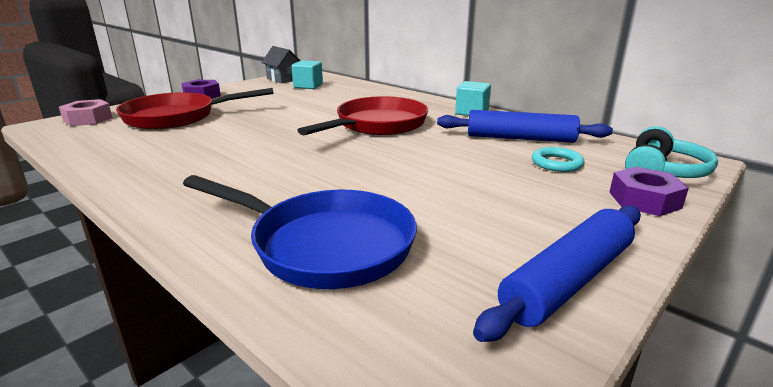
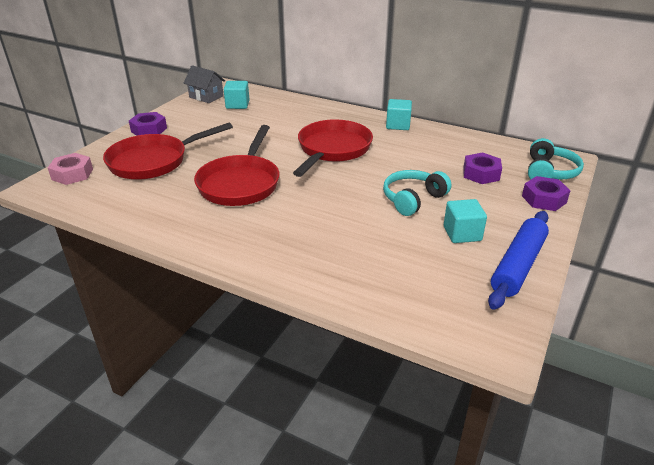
camera: 15 degrees left, 10 degrees up
blue pan [183,175,417,289] -> none
blue rolling pin [437,110,613,143] -> none
turquoise ring [532,147,584,172] -> purple nut [463,153,502,184]
none -> red pan [194,125,279,206]
none -> turquoise headphones [383,170,451,216]
none -> turquoise cube [444,199,487,243]

